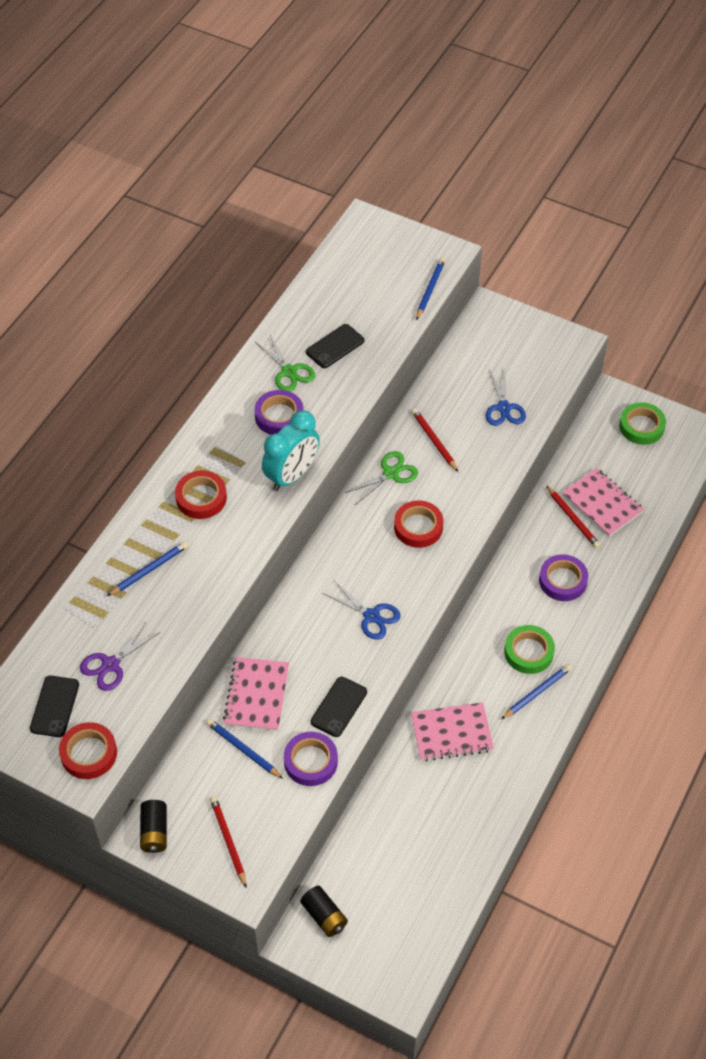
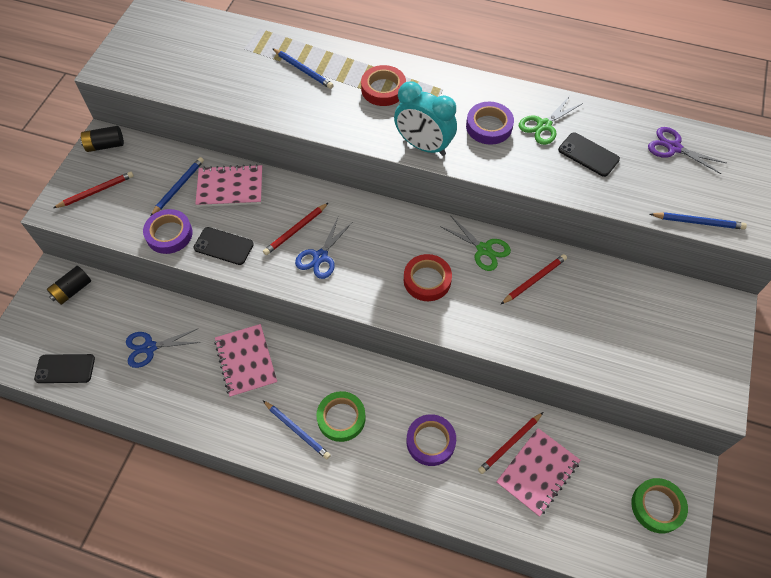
camera: 80 degrees right, 5 degrees up
black phone [30,676,79,737] -> black phone moved to [34,354,95,383]
red tape [59,722,117,779] -> none
purple scissors [80,622,160,691] -> purple scissors moved to [648,127,726,174]
blue scissors [485,368,526,426] -> blue scissors moved to [126,329,200,368]
none -> red pencil [263,203,328,255]

